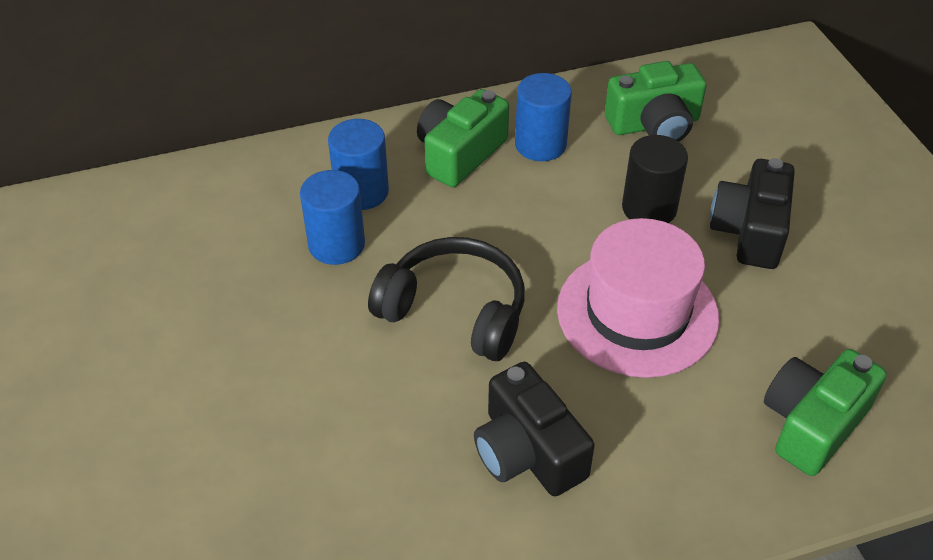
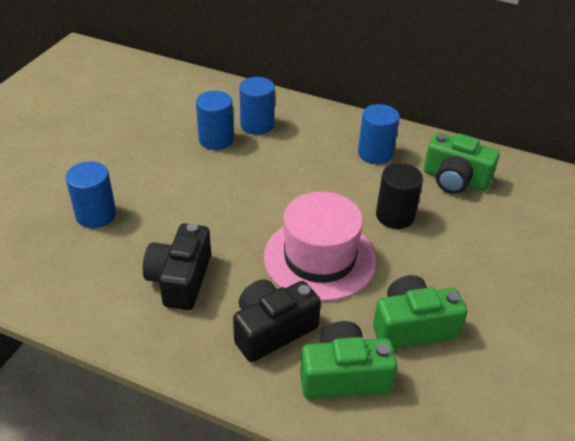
camera: 40 degrees right, 5 degrees down
black headphones [368,237,525,361] -> none
green camera [417,89,509,187] -> green camera moved to [373,275,467,349]
black camera [710,158,795,269] -> black camera moved to [233,279,321,362]
none -> blue cylinder [66,161,116,228]

